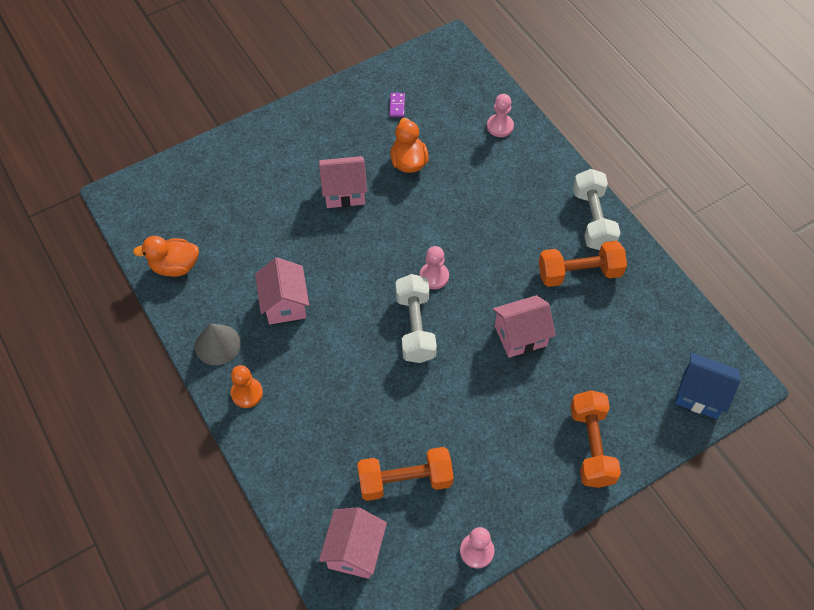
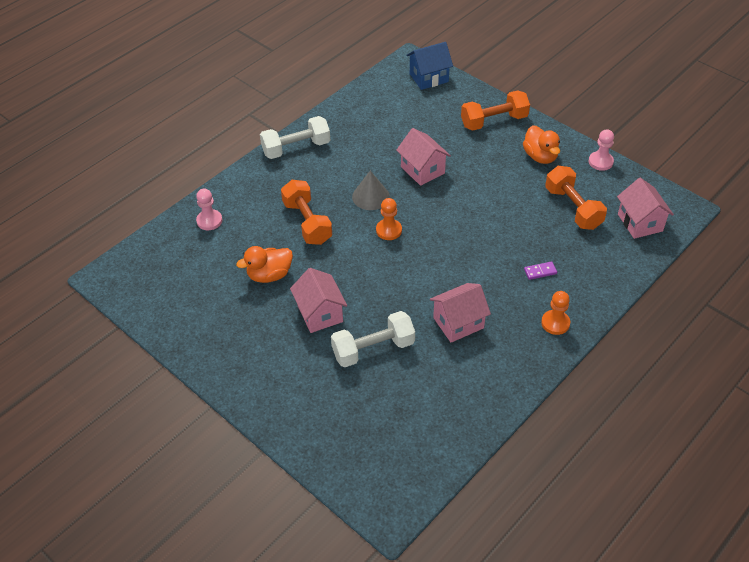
camera: 105 degrees left, 10 degrees down
orange duck [133,236,199,277] -> orange duck moved to [523,125,560,164]
grey cone [195,324,241,365] -> grey cone moved to [352,171,390,210]
pink house [319,507,387,579] -> pink house turned 75 degrees clockwise [617,178,674,239]
purple domino [389,93,405,117] -> purple domino moved to [524,261,557,280]
white dumbbell [396,274,437,363] -> white dumbbell moved to [331,311,415,367]
pink pawn [420,246,449,289] -> orange pawn [376,198,402,240]
orange dumbbell [539,241,627,287] -> orange dumbbell moved to [281,180,332,245]
blue house [675,353,741,419] -> blue house turned 60 degrees clockwise [406,42,453,90]

